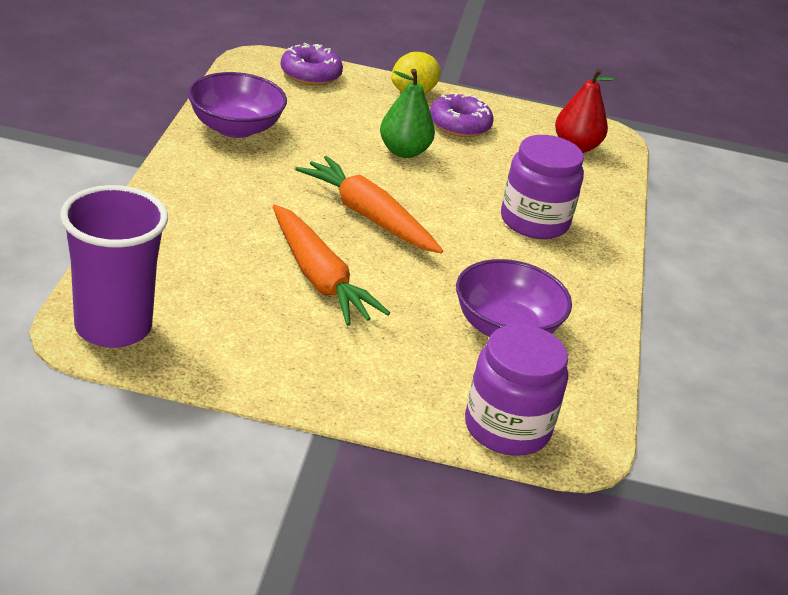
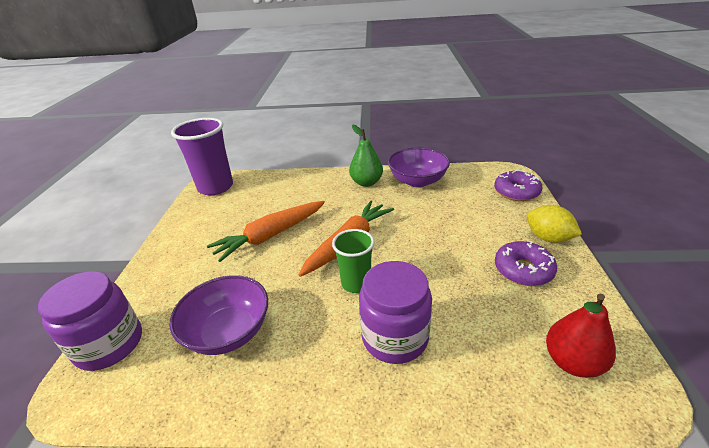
camera: 90 degrees right, 0 degrees up
green pear [380,69,435,158] -> green pear moved to [349,124,383,187]
none -> green cup [332,229,374,293]

